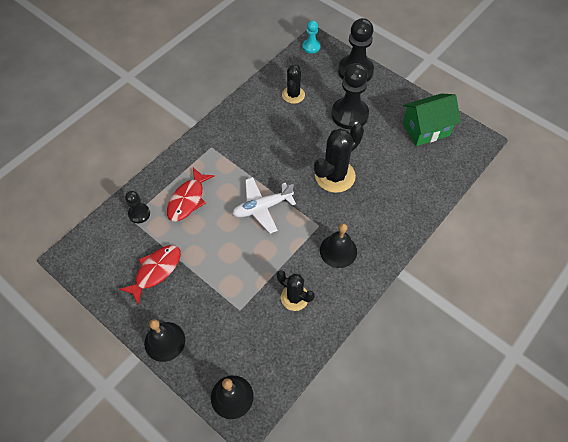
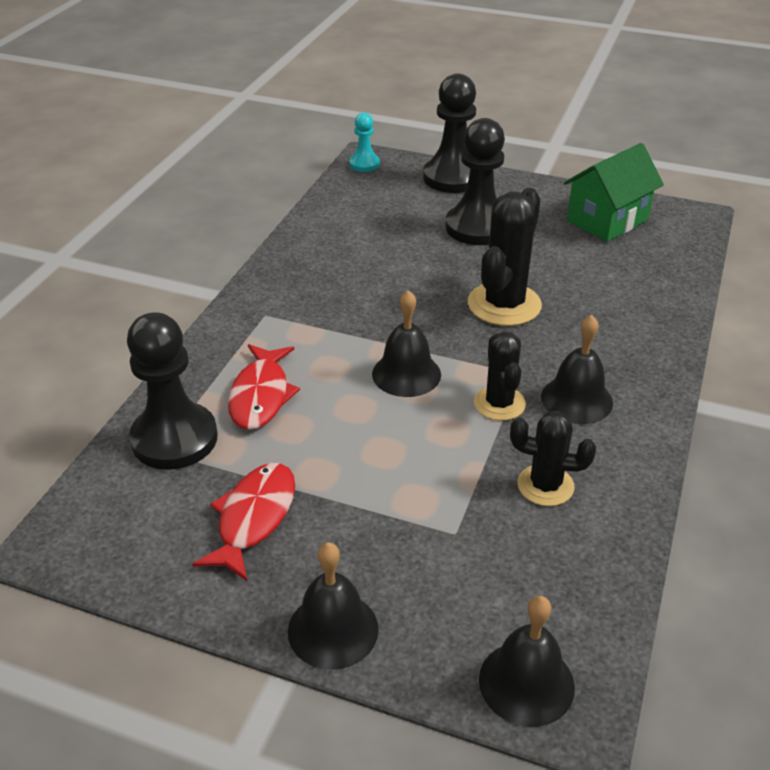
camera: 20 degrees left, 20 degrees down
black pawn [125,191,150,223] -> black pawn [127,312,218,470], size x1.92
white plane [232,177,296,234] -> black bell [372,290,441,397]
black cactus [282,64,305,104] -> black cactus moved to [474,331,526,421]

